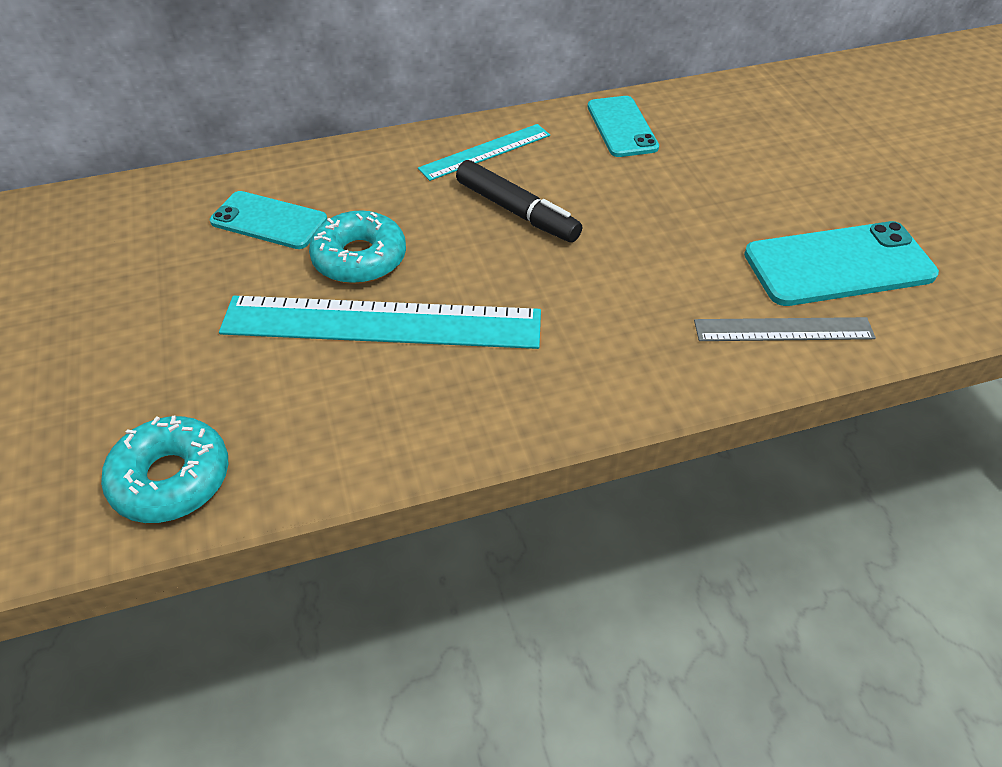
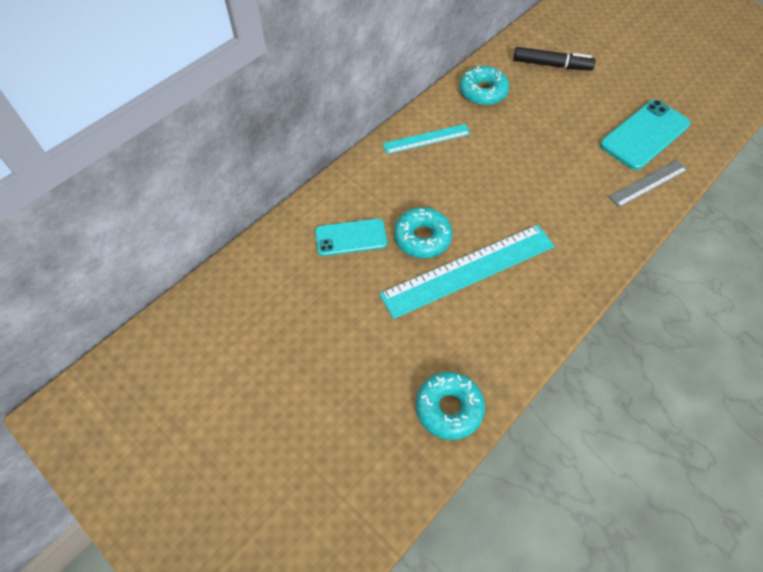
camera: 30 degrees left, 10 degrees up
turquoise ruler [418,124,550,181] -> turquoise ruler turned 45 degrees clockwise [383,124,471,154]
black marker [456,160,582,242] -> black marker moved to [513,47,596,70]
turquoise phone [587,96,659,157] -> turquoise donut [460,66,509,105]

